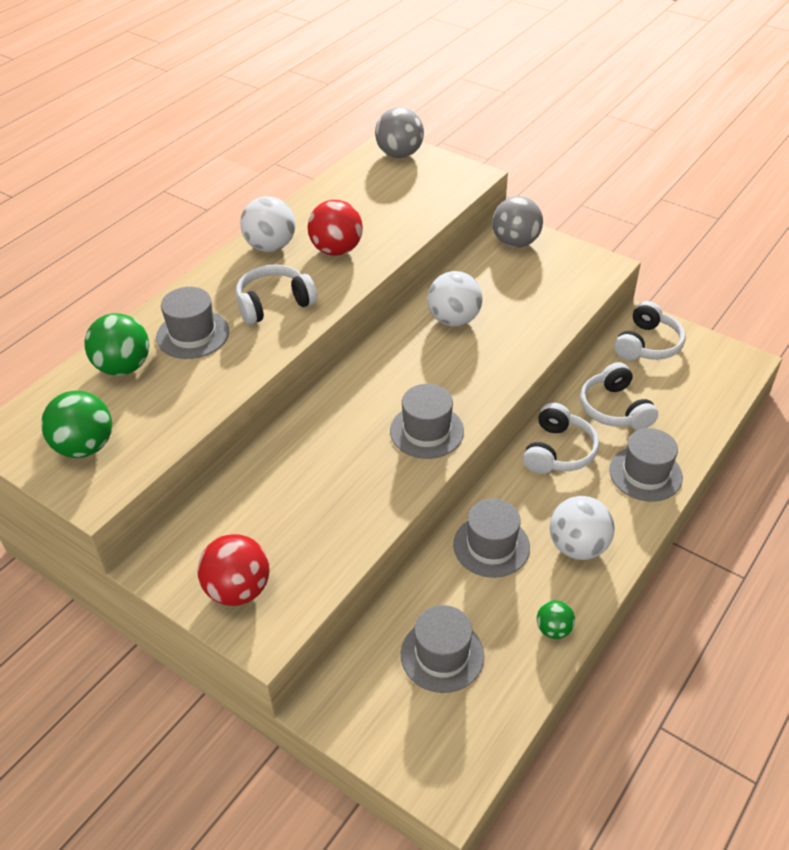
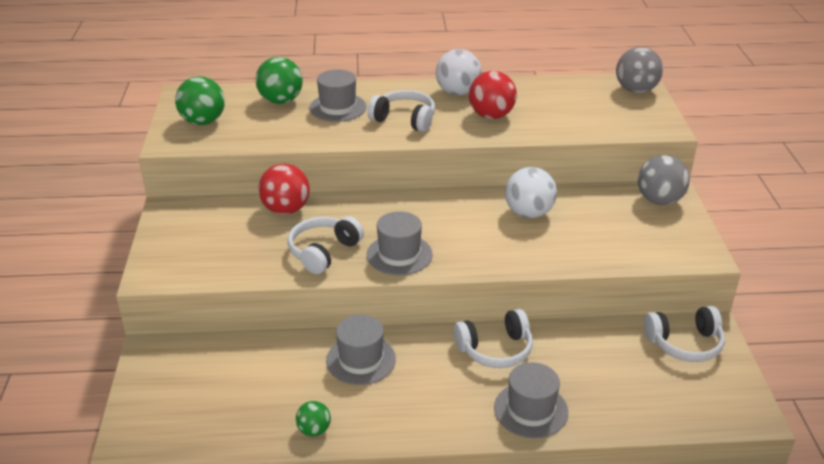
camera: 50 degrees right, 10 degrees down
red ball [197,534,269,606] -> red ball moved to [258,164,310,215]
grey hat [401,605,485,693] -> none
white ball [550,496,615,560] -> none
white headphones [580,362,658,430] -> white headphones moved to [287,216,364,274]

